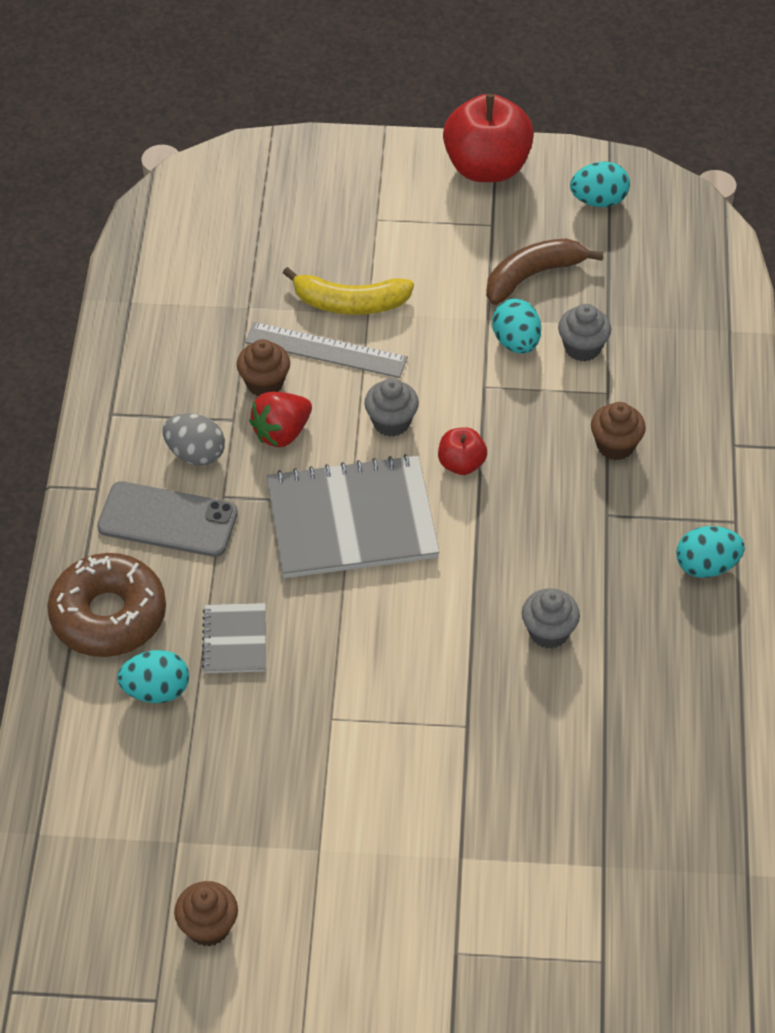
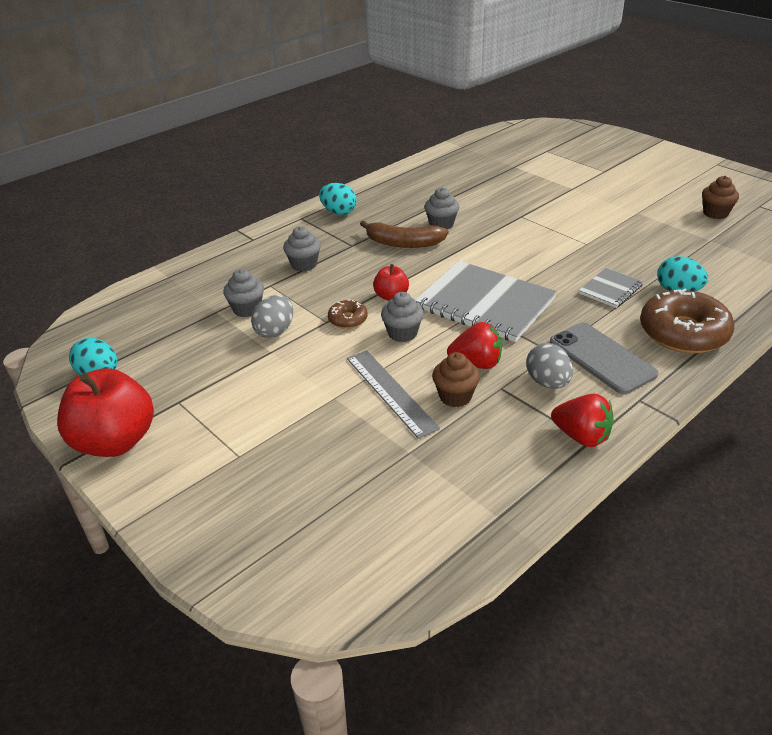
camera: 135 degrees left, 15 degrees down
yellow banana [283,267,414,315] -> none
brown banana [486,238,603,305] -> brown banana moved to [360,220,449,248]
turquoise egg [492,298,541,354] -> grey egg [251,295,293,338]
brown cupcake [591,402,646,460] -> grey cupcake [283,226,321,272]
none -> brown donut [328,299,368,329]
none -> red strawberry [551,394,614,447]

